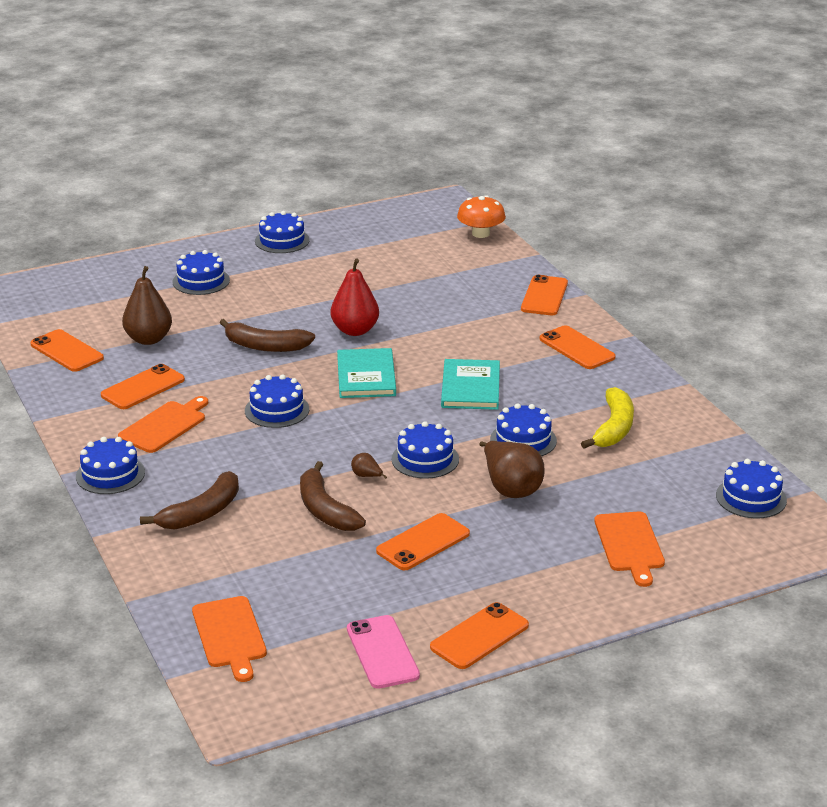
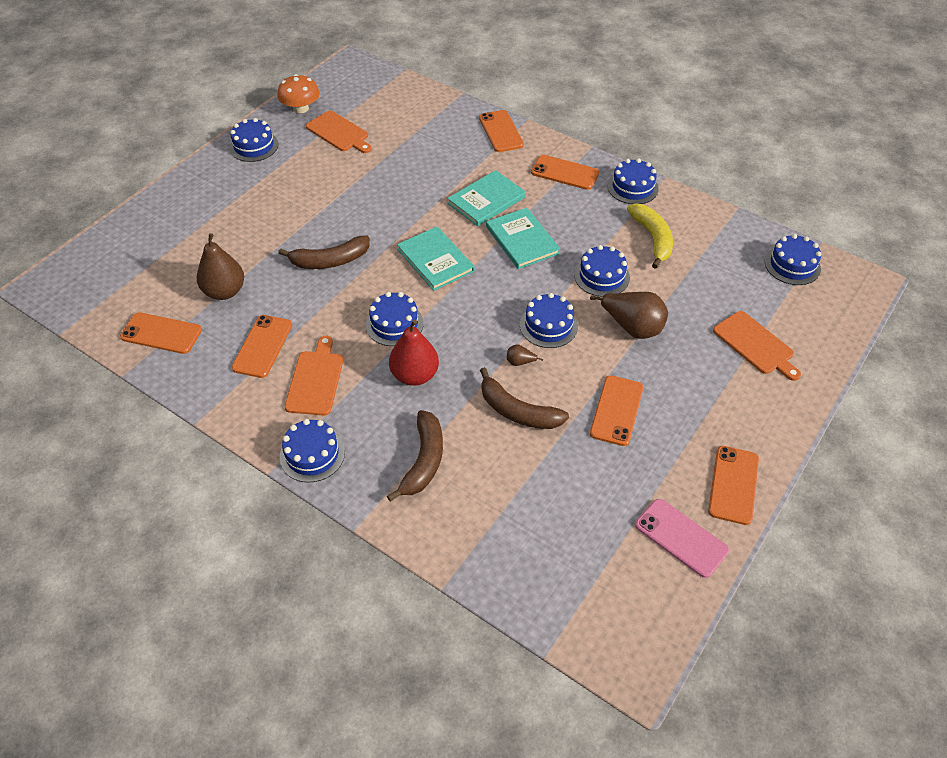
camera: 30 degrees left, 20 degrees up
blue cake [173,250,230,295] -> blue cake moved to [608,158,659,204]
orange cutting board [192,596,267,682] -> orange cutting board moved to [306,111,371,153]
red pear [331,258,379,336] -> red pear moved to [389,320,439,386]
orange mushroom [457,195,506,238] -> orange mushroom moved to [277,74,320,113]
none -> turquoise book [447,170,526,226]

